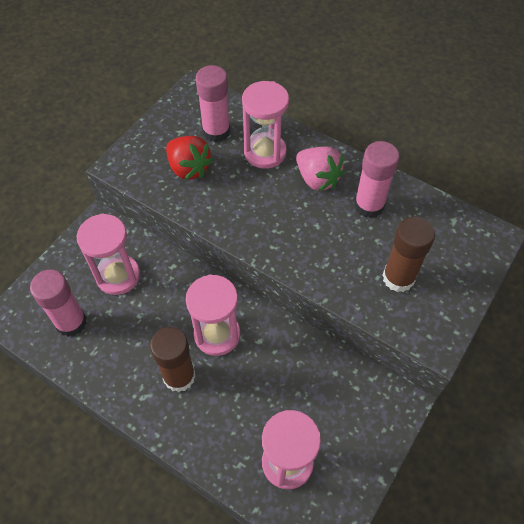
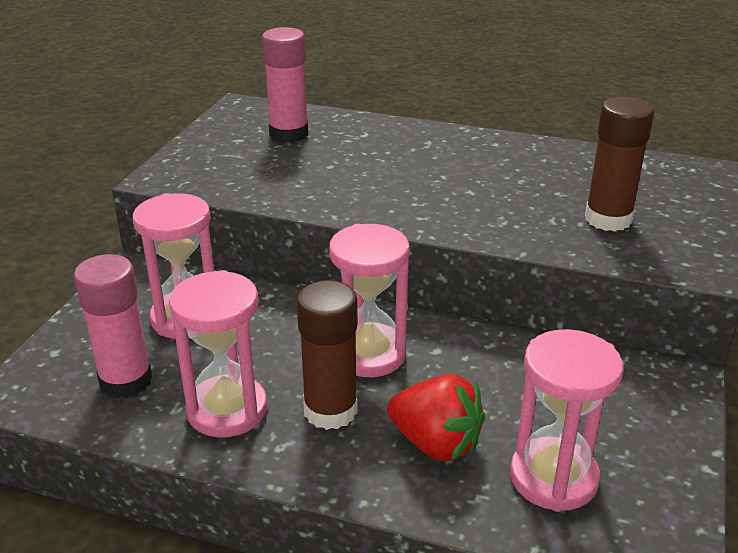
camera: 15 degrees left, 25 degrees down
red strawberry [166,136,213,180] -> red strawberry moved to [387,374,485,461]
pink hourglass [242,81,289,169] -> pink hourglass moved to [169,270,268,438]
pink strawberry [296,147,345,192] -> none
pink glue stick [354,141,399,218] -> none

